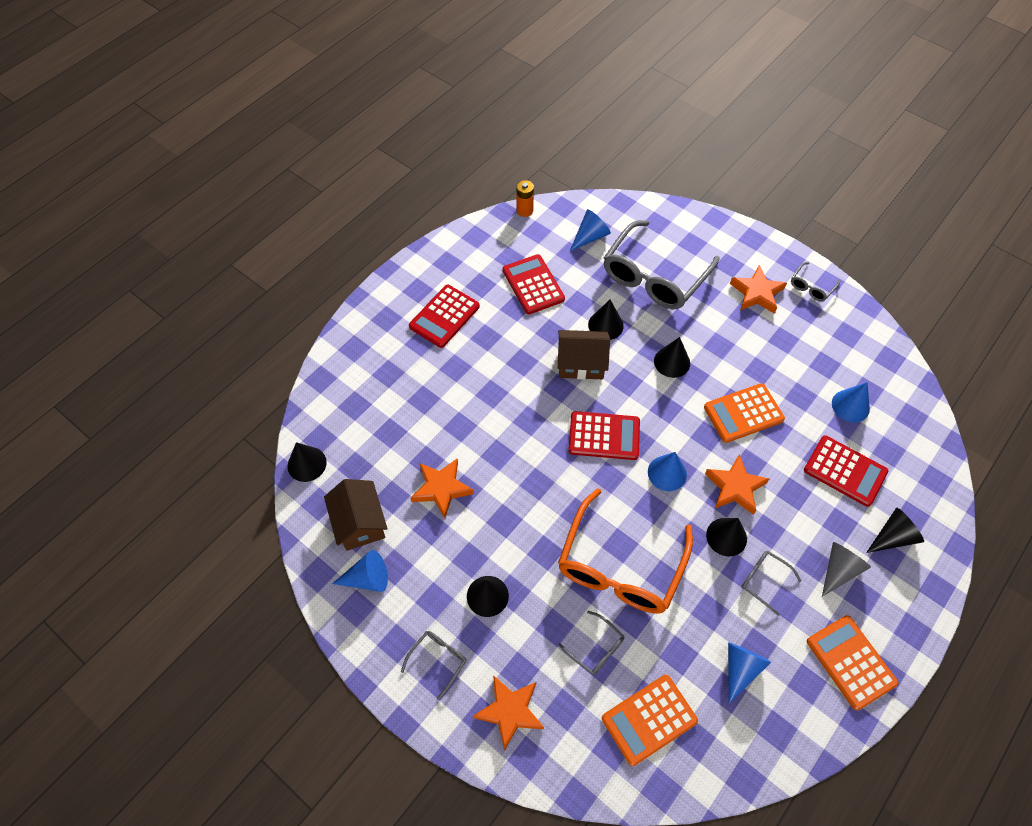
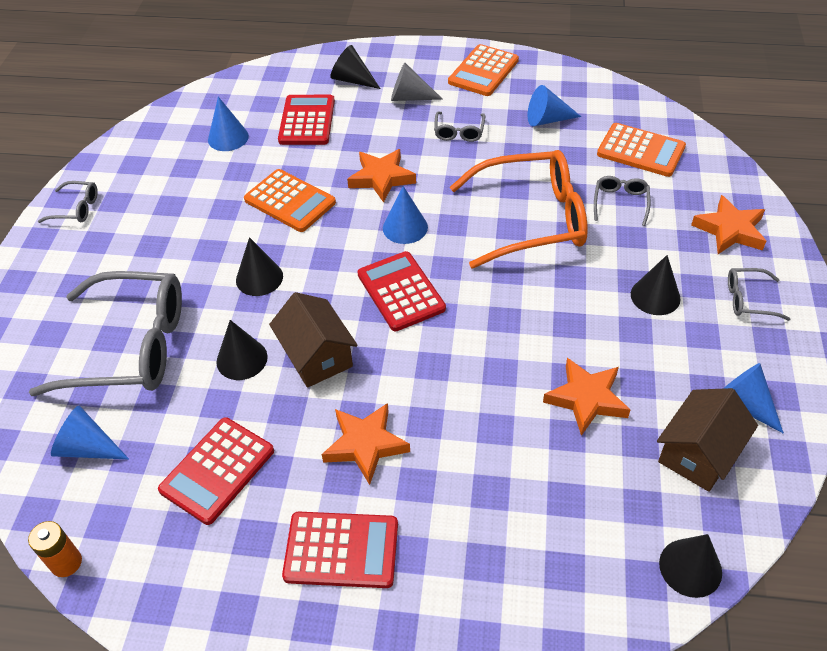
camera: 120 degrees left, 10 degrees down
black cone [706,518,747,556] -> none
orange star [730,265,787,314] -> orange star moved to [322,403,410,485]

